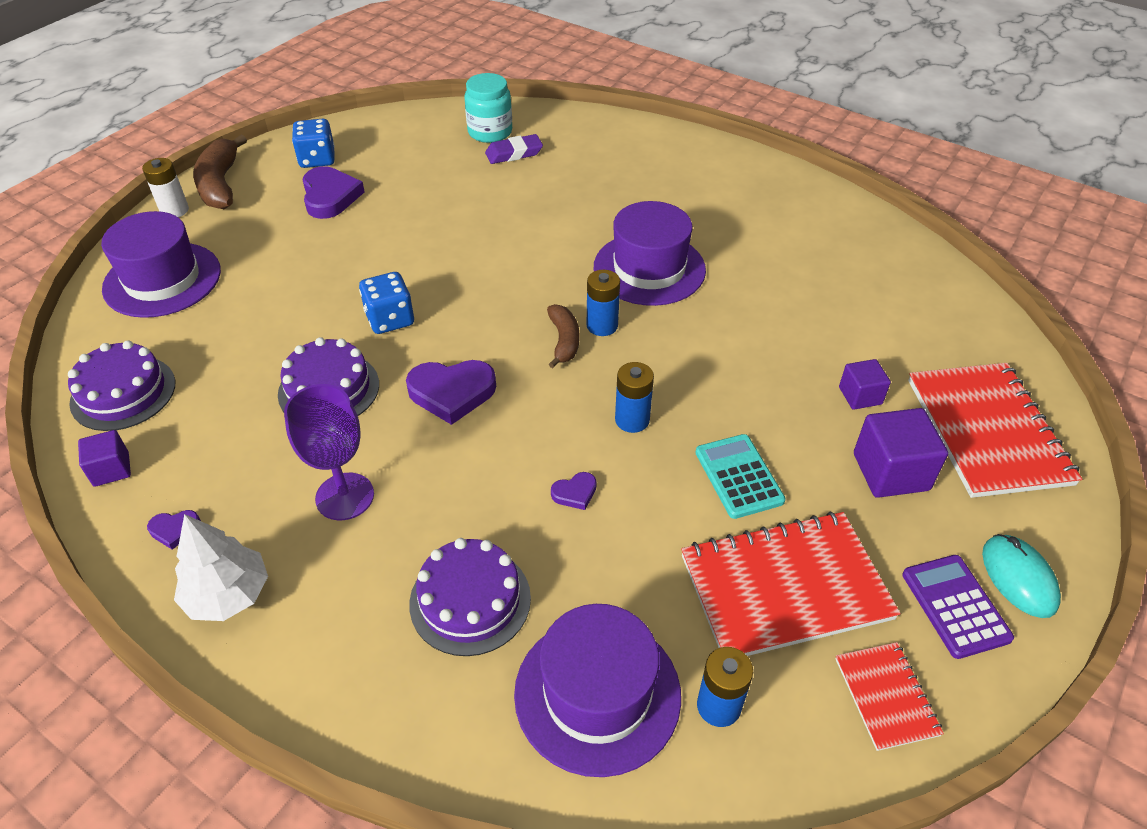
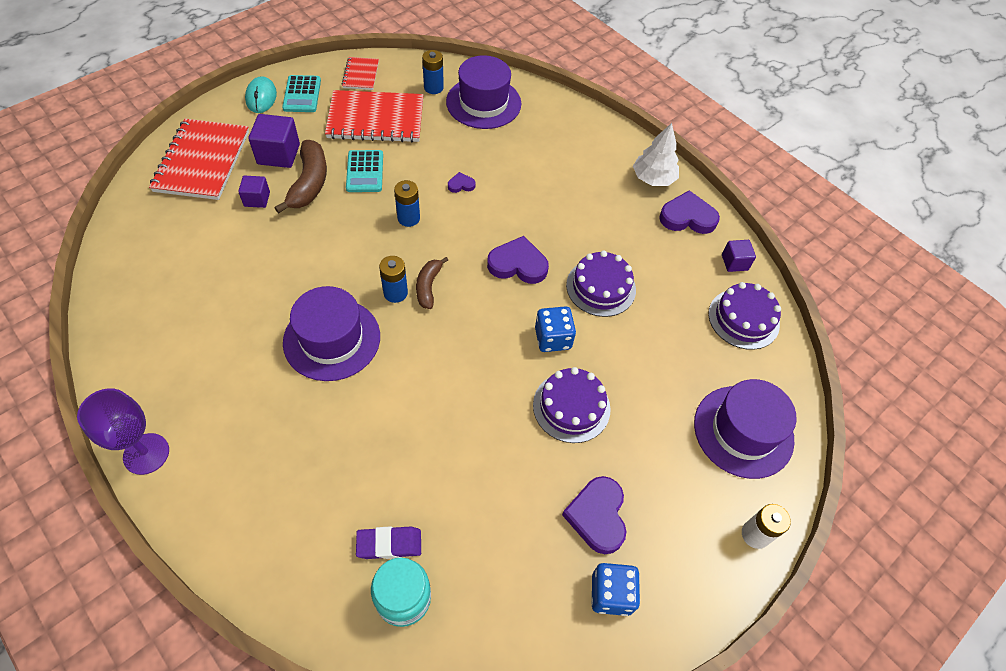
camera: 170 degrees left, 10 degrees up
purple heart [147,510,201,550] -> purple heart [659,190,720,234], size x2.04
brown banana [193,135,247,209] -> brown banana moved to [274,140,327,214]
purple goblet [284,384,374,520] -> purple goblet moved to [77,388,169,475]
purple cake [409,538,531,656] -> purple cake moved to [533,367,611,443]
purple calculator [902,555,1014,659] -> turquoise calculator [282,75,321,112]

